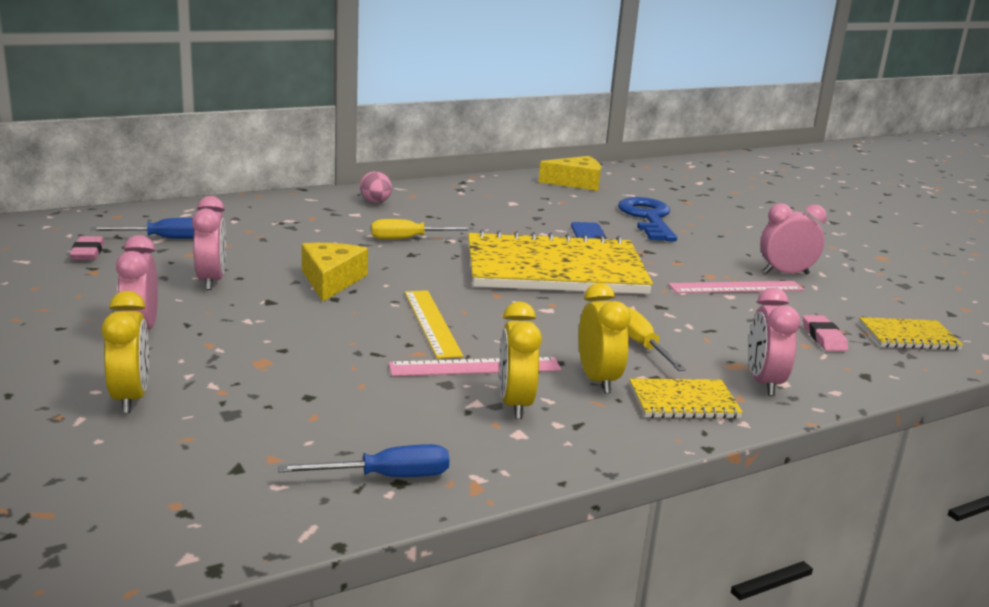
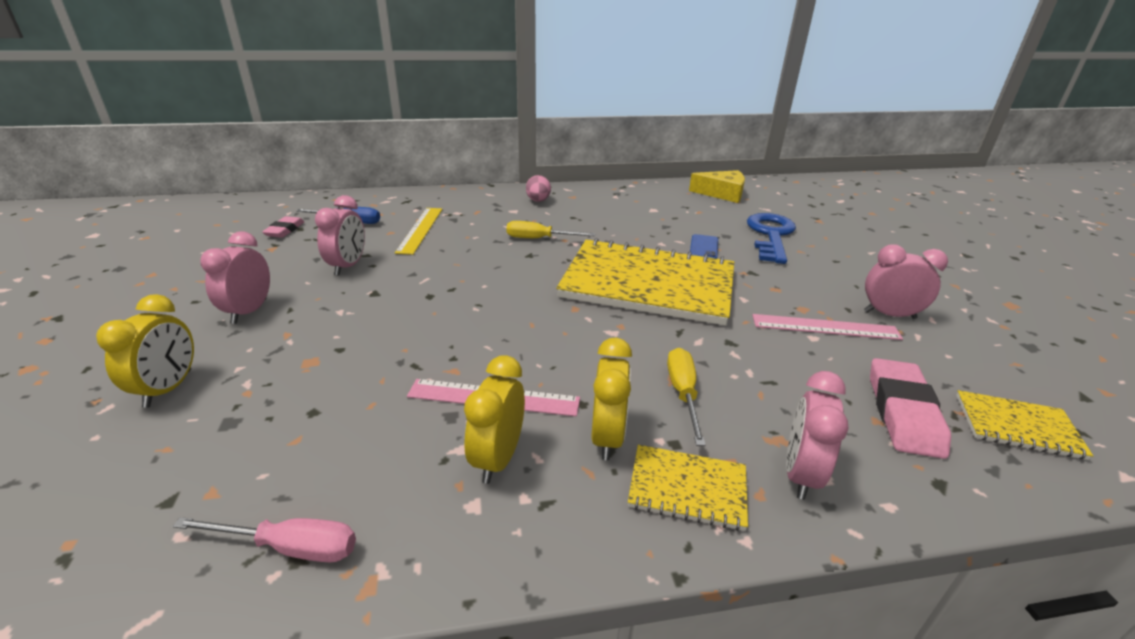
camera: 20 degrees right, 10 degrees up
blue screwdriver [278,444,449,477] -> pink screwdriver [172,517,356,562]
yellow cheese [302,243,368,302] -> none
yellow ruler [405,290,463,359] -> yellow ruler moved to [395,208,442,255]
pink eraser [803,315,848,351] -> pink eraser [870,358,951,459], size x1.71

